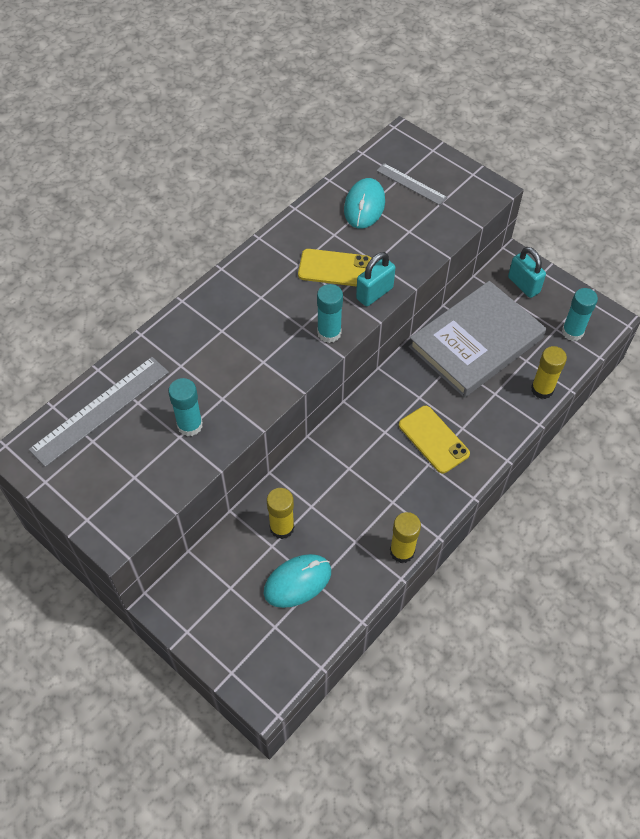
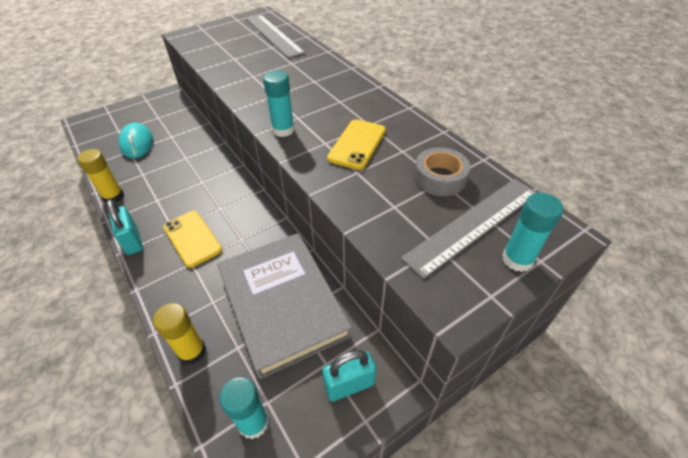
camera: 105 degrees right, 10 degrees down
turquoise glue stick [168,378,203,436] -> turquoise glue stick moved to [502,193,564,272]
yellow glue stick [267,488,294,539] -> none
turquoise mouse [344,178,385,229] -> grey tape [414,147,470,196]
turquoise padlock [356,252,396,306] -> turquoise padlock moved to [106,199,143,255]
grey ruler [377,163,448,205] -> grey ruler [401,179,537,279], size x1.73
yellow phone [399,406,470,473] -> yellow phone turned 75 degrees clockwise [163,211,222,268]

